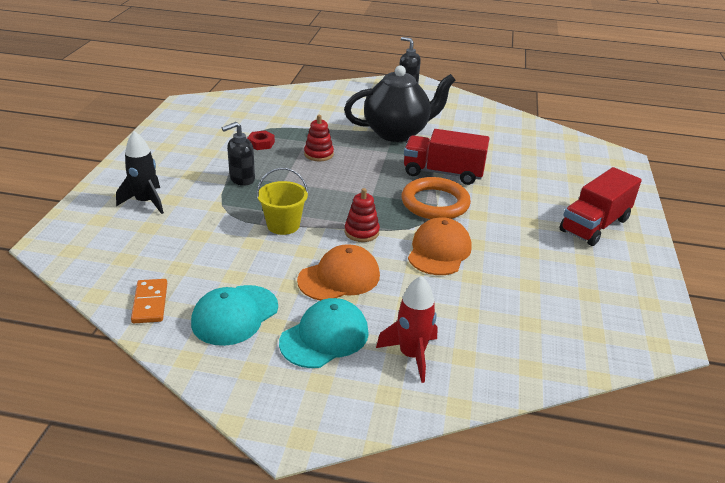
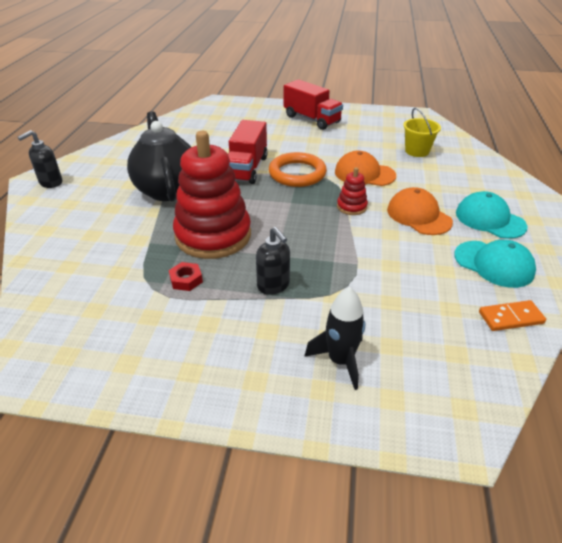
camera: 90 degrees left, 5 degrees up
yellow bucket [257,168,308,235] -> yellow bucket moved to [403,108,441,157]
red stacking toy [304,115,334,161] -> red stacking toy [173,131,251,259], size x2.33
red rocket [376,276,438,383] -> none

